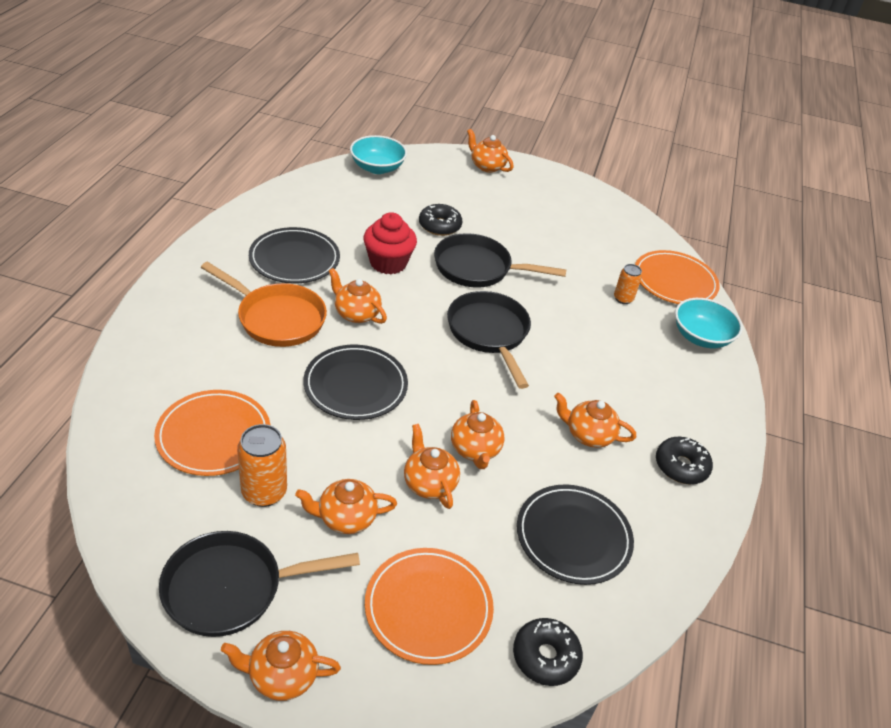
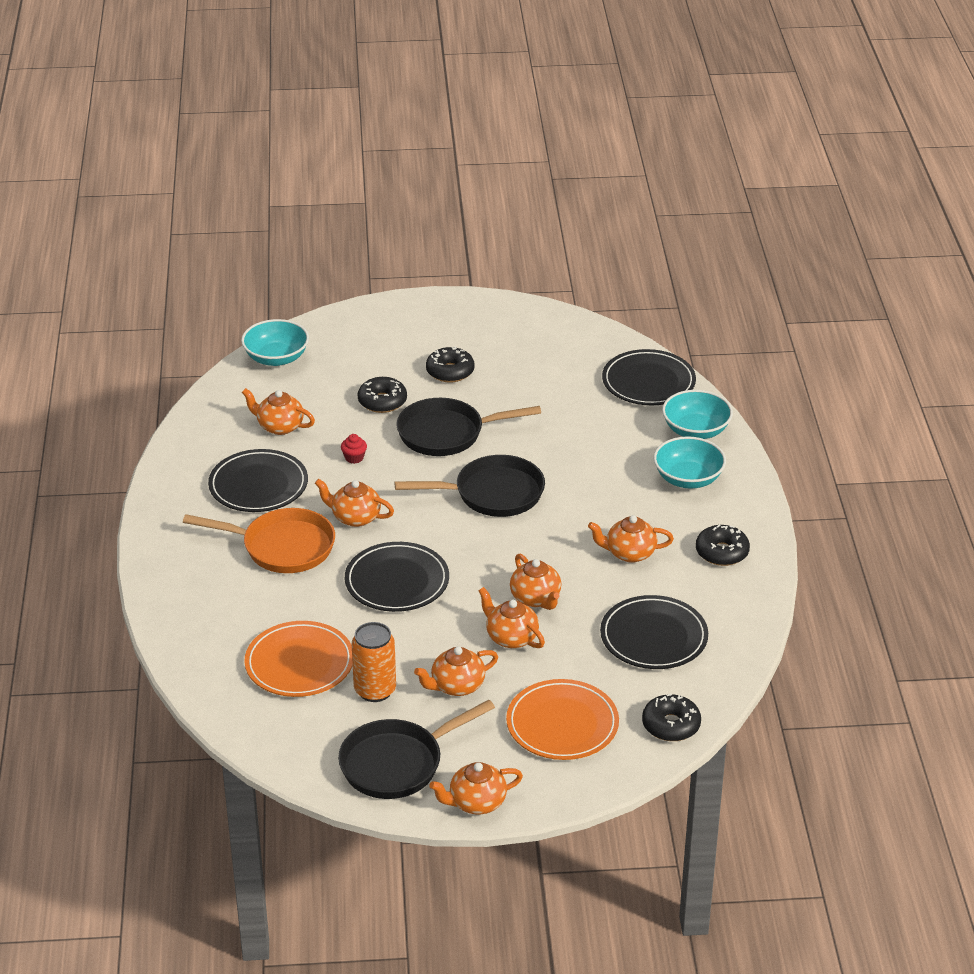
camera: 15 degrees left, 5 degrees down
red cupcake [363,212,417,274] -> red cupcake [341,434,367,464], size x0.45
black pan [447,291,531,389] -> black pan turned 120 degrees clockwise [395,455,545,517]
orange teapot [467,129,514,173] -> orange teapot moved to [242,388,315,435]
orange can [614,264,642,304] -> none
orange plate [635,250,720,304] -> black plate [602,349,696,405]
none -> black donut [426,346,474,382]
none -> turquoise bowl [654,436,726,489]

